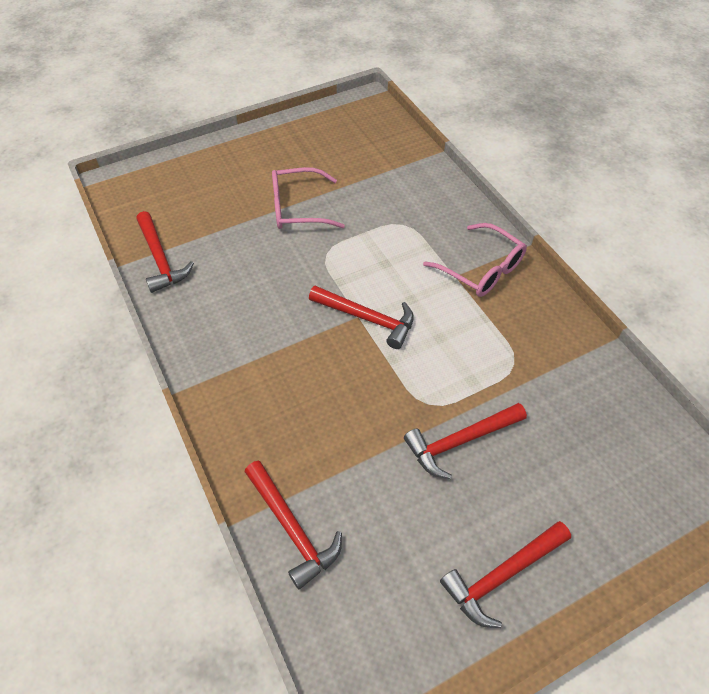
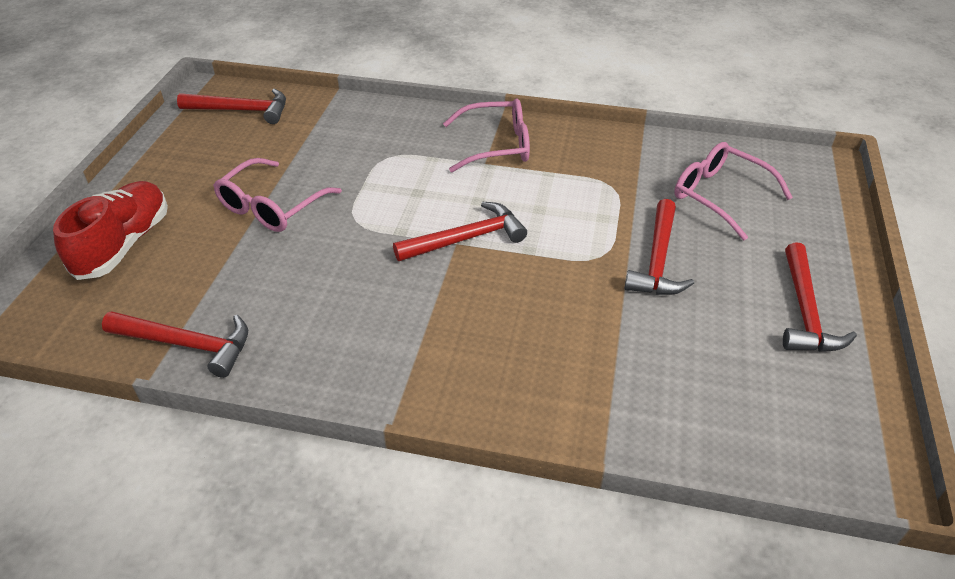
camera: 50 degrees left, 10 degrees down
red hammer [245,460,342,589] -> red hammer moved to [177,89,286,124]
none -> red shoe [53,181,168,280]
none -> pink glasses [674,142,793,241]

